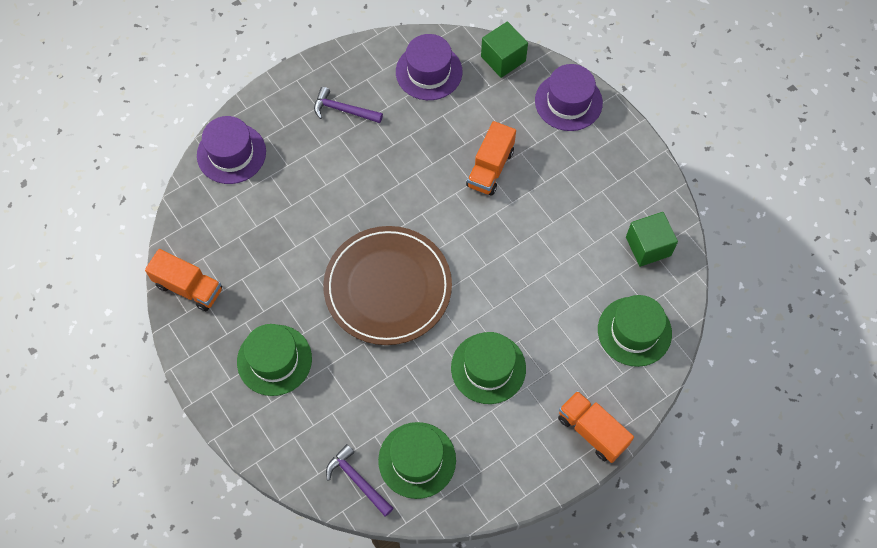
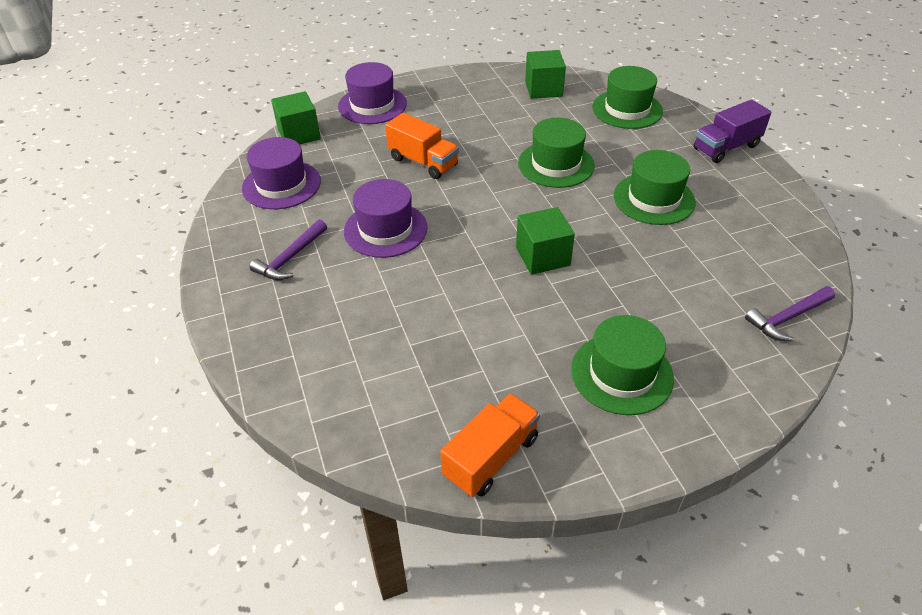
camera: 75 degrees left, 20 degrees down
purple hat [197,116,266,184] -> purple hat moved to [344,179,428,258]
brown plate [323,226,452,345] -> green cube [516,207,575,275]
green hat [378,422,456,499] -> green hat moved to [518,118,595,188]
orange truck [558,391,634,463] -> purple truck [693,100,772,163]

